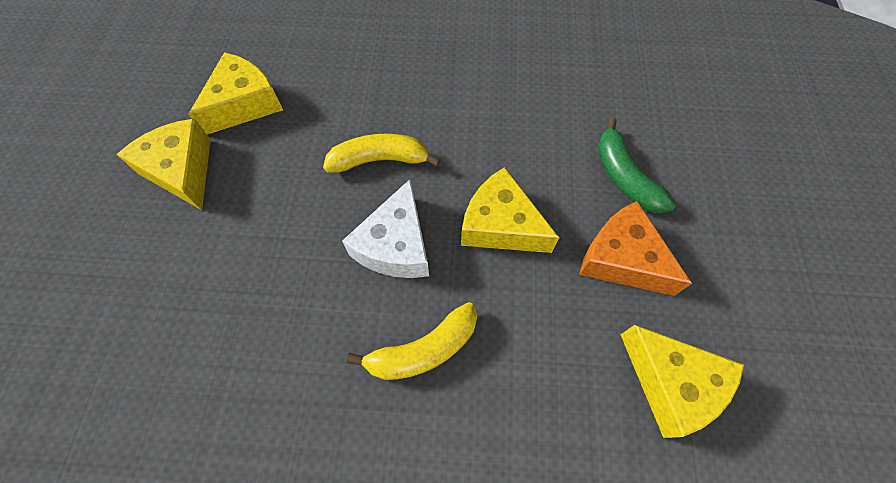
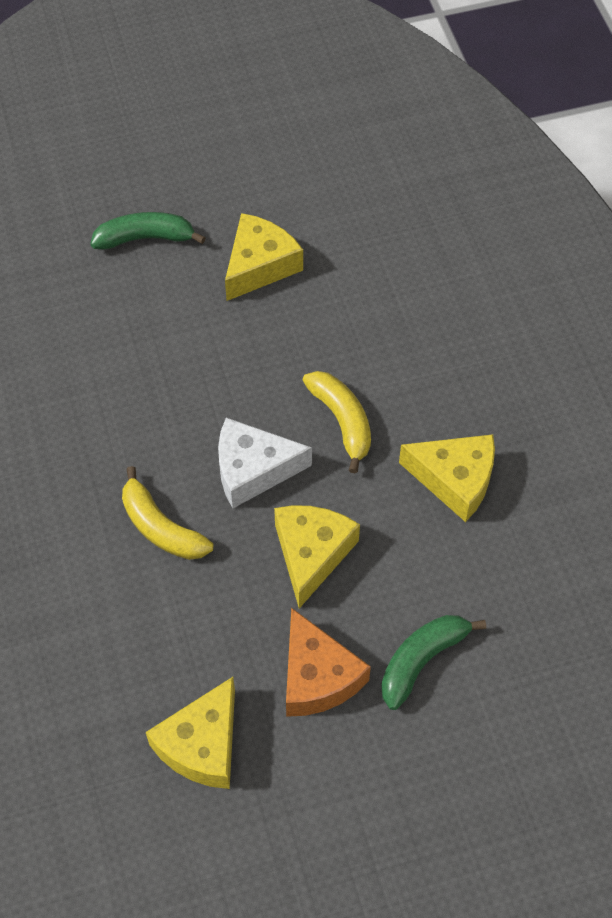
camera: 70 degrees right, 5 degrees down
yellow cheese [189,52,283,135] -> yellow cheese moved to [399,434,495,522]
orange cheese [579,201,692,296] -> orange cheese turned 135 degrees clockwise [286,608,371,717]
none -> green banana [90,212,206,250]

